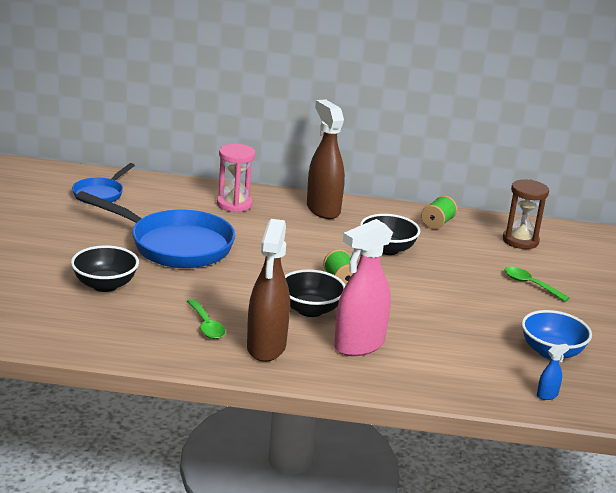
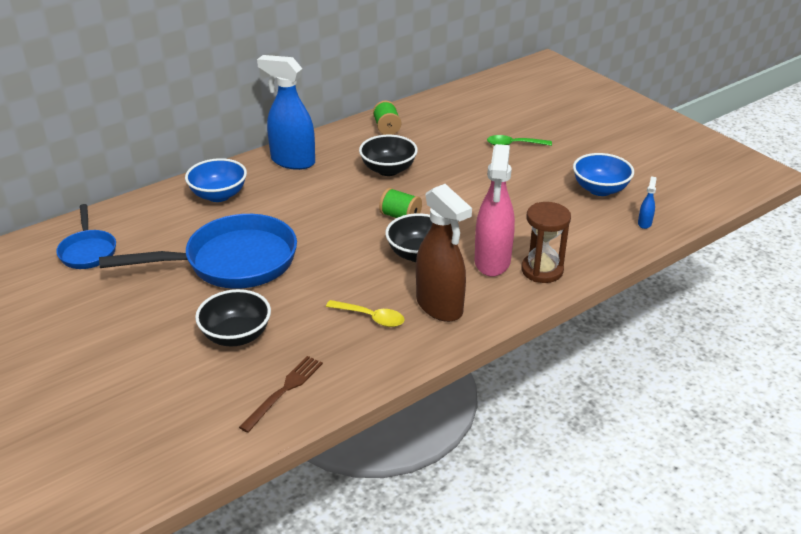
camera: 40 degrees left, 10 degrees up
green spoon [187,299,226,339] -> yellow spoon [326,300,405,327]
pink hourglass [217,144,255,212] -> blue bowl [185,158,247,202]
brown spray bottle [307,99,345,219] -> blue spray bottle [257,55,315,170]
brown hourglass [503,179,549,249] -> brown hourglass moved to [521,202,571,283]
none -> brown fork [239,356,323,433]

